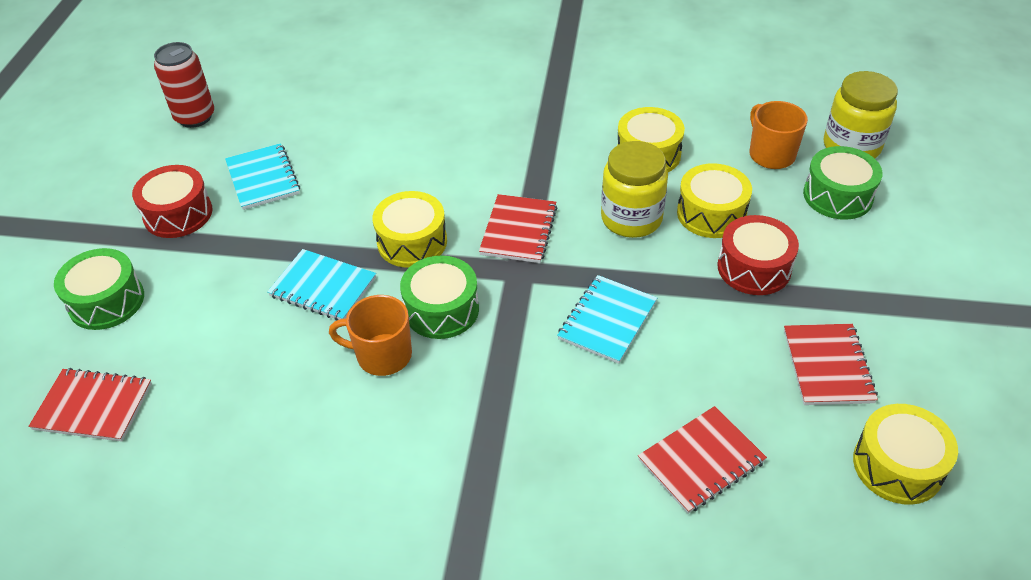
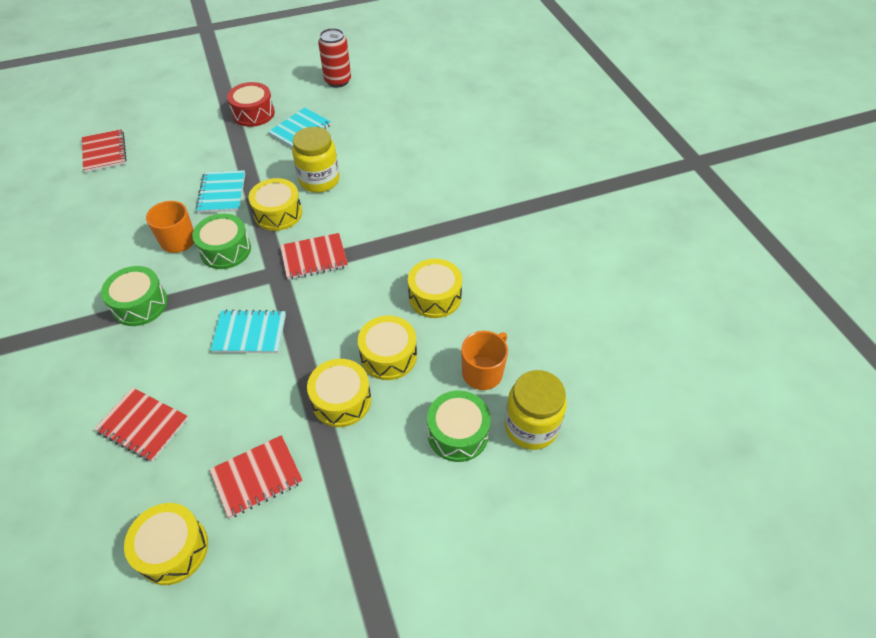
camera: 60 degrees right, 5 degrees up
green drum [54,248,144,330] -> green drum moved to [101,266,168,326]
yellow jar [601,141,668,238] -> yellow jar moved to [292,127,339,193]
red drum [718,215,799,295] -> yellow drum [307,359,371,427]

